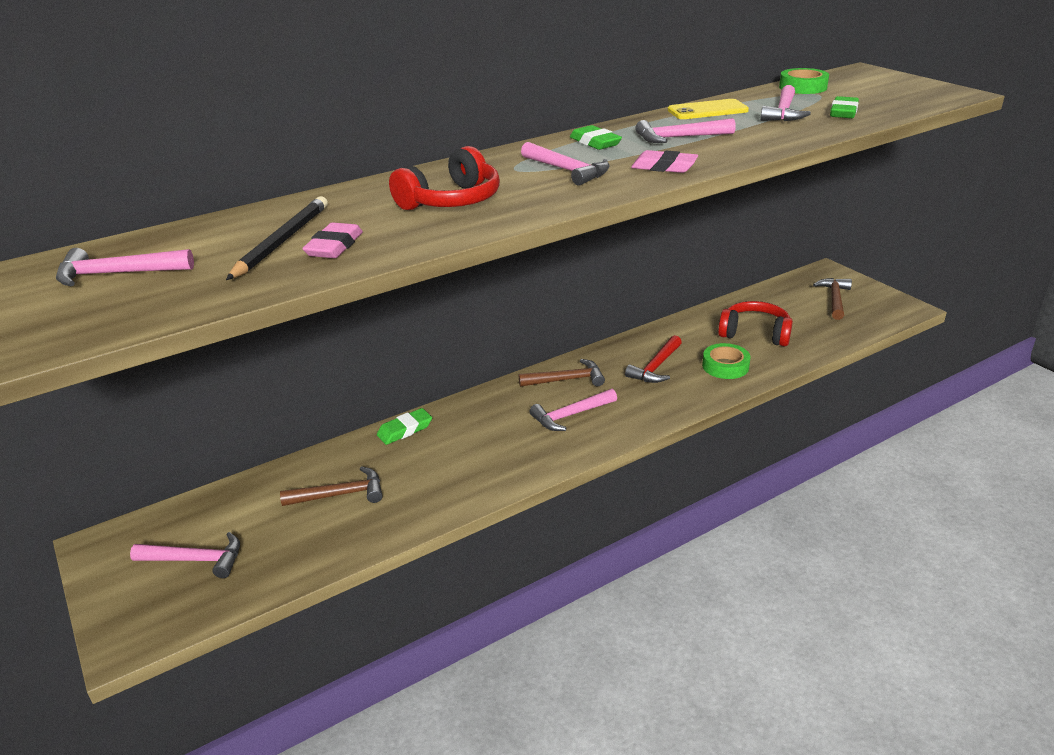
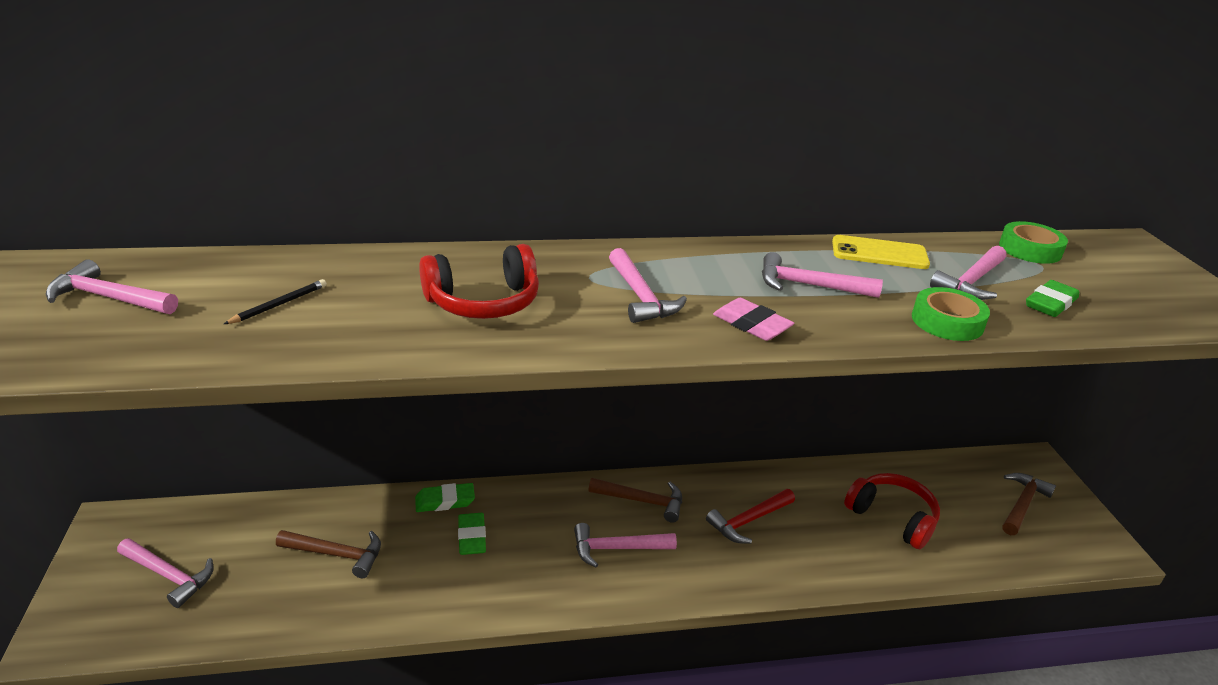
camera: 20 degrees right, 0 degrees up
black pencil [226,196,328,280] -> black pencil [224,279,327,324], size x0.55
pink eraser [302,222,363,258] -> none
green eraser [570,125,622,150] -> green eraser moved to [458,513,486,555]
green tape [702,343,751,379] -> green tape moved to [912,287,990,341]

